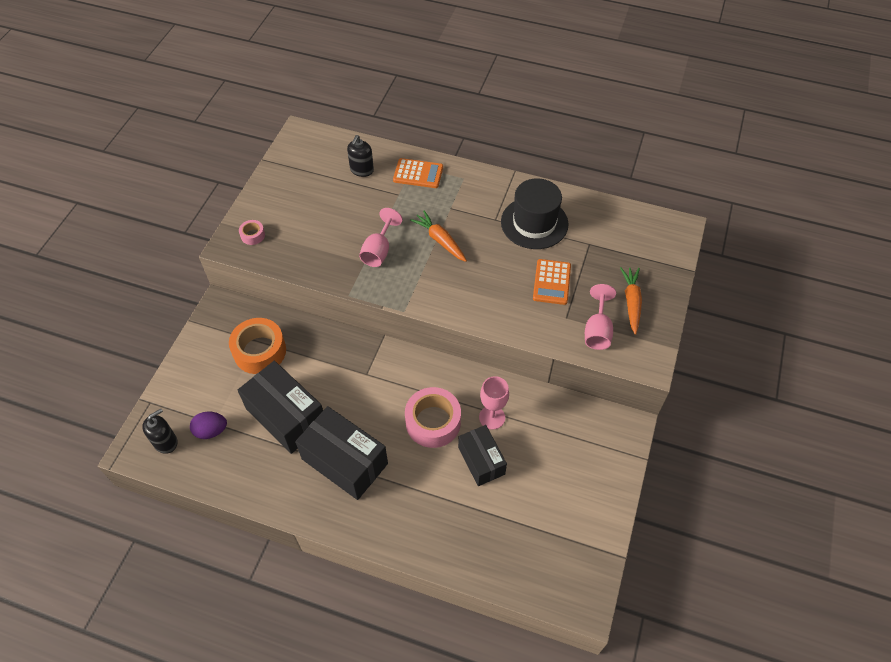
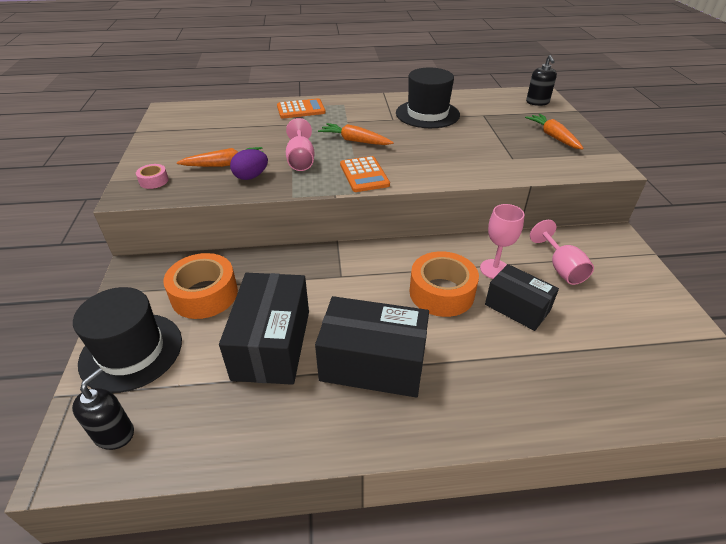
camera: 25 degrees left, 15 degrees down
purple egg [190,412,227,439] -> purple egg moved to [230,149,268,180]
black box [237,361,323,454] -> black box turned 75 degrees clockwise [219,273,309,385]
black soap dispenser [347,135,374,177] -> black soap dispenser moved to [526,55,557,106]
pink tape [405,387,461,448] -> orange tape [410,251,479,317]
orange calculator [533,259,571,305] -> orange calculator moved to [340,156,390,192]
pink goblet [585,284,616,350] -> pink goblet moved to [530,220,594,285]
none -> black hat [73,287,182,393]
none -> orange carrot [177,147,263,167]

